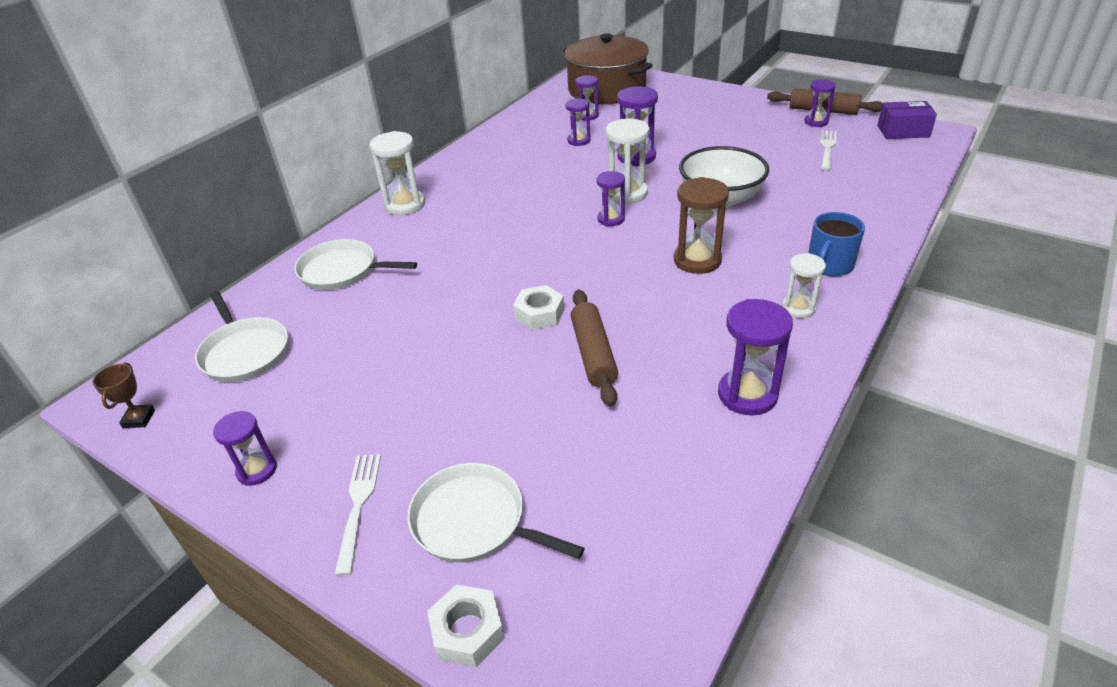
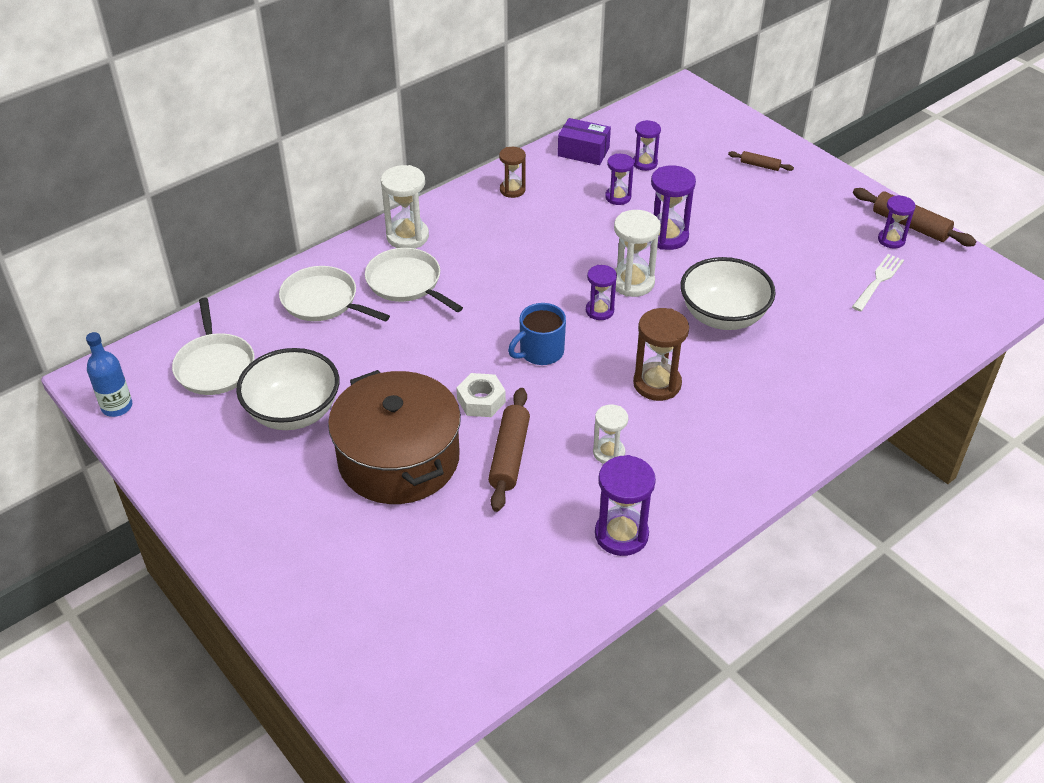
camera: 15 degrees right, 5 degrees up
brown trophy [92,363,155,428] -> blue bottle [86,332,132,417]
purple hourglass [213,411,277,486] -> none
white fork [334,454,381,576] -> none
white pan [407,463,585,562] -> white pan moved to [365,248,463,312]
white nut [427,584,505,667] -> none
brown pot [563,33,653,104] -> brown pot moved to [328,370,461,504]
white hourglass [782,253,826,318] -> white hourglass moved to [593,404,628,464]
blue mug [808,212,865,276] -> blue mug moved to [508,303,566,365]
purple box [877,101,937,139] -> purple box moved to [558,118,611,165]
none -> white bowl [236,348,339,430]
none -> brown hourglass [499,147,526,198]
none -> brown rolling pin [728,151,794,171]

